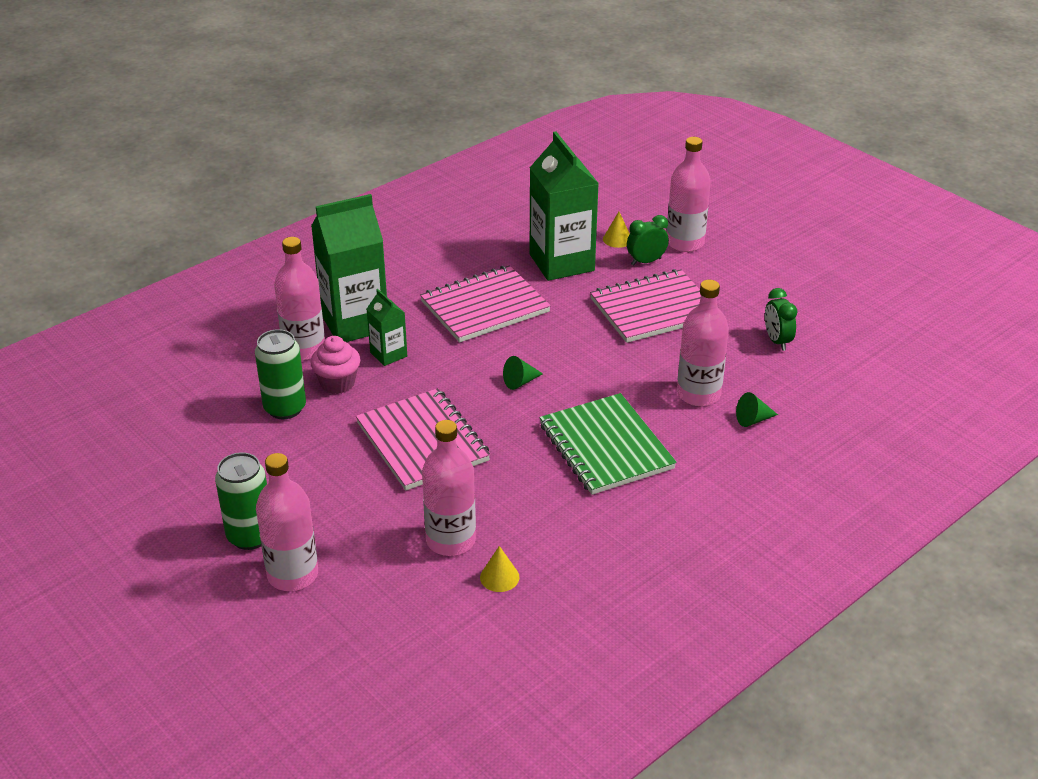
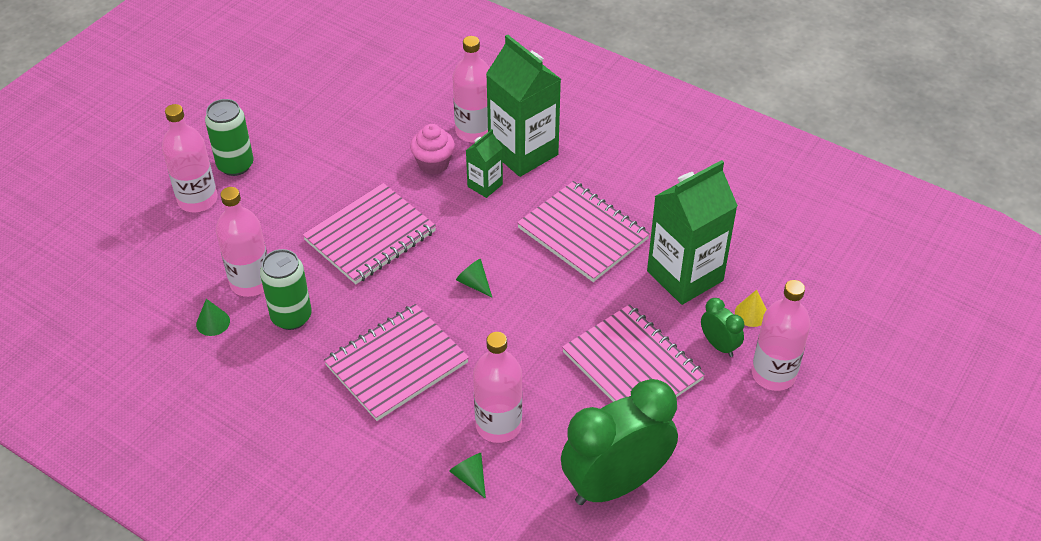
camera: 75 degrees right, 10 degrees up
green can [255,329,306,419] -> green can moved to [260,249,312,330]
yellow cone [480,546,519,592] -> green cone [196,299,230,336]
green notebook [540,393,677,495] -> pink notebook [324,304,469,421]
green clock [765,288,797,351] -> green clock [561,379,678,505], size x2.25

